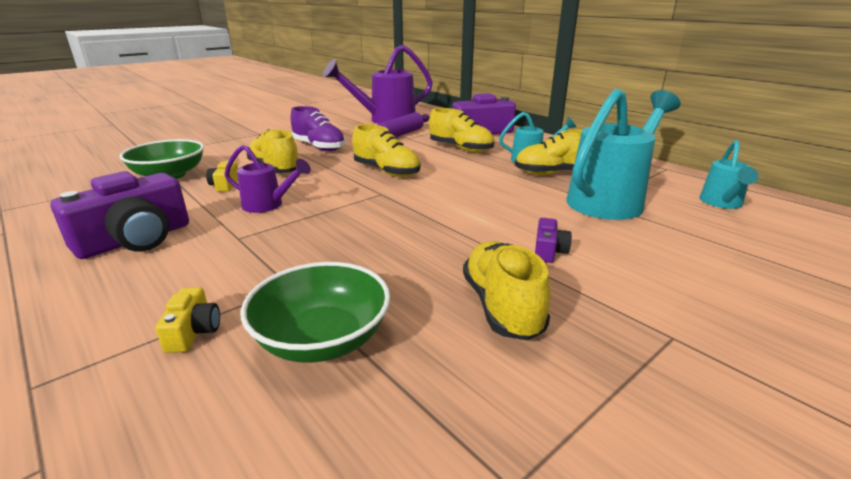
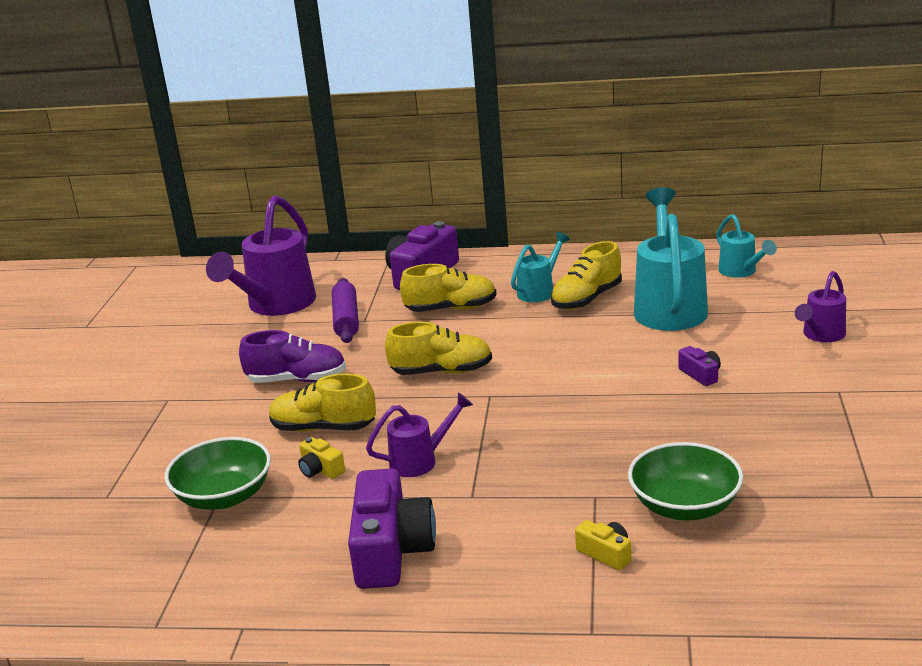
camera: 40 degrees left, 0 degrees up
yellow shoe [463,241,551,340] -> none
none -> purple watering can [795,271,846,342]

